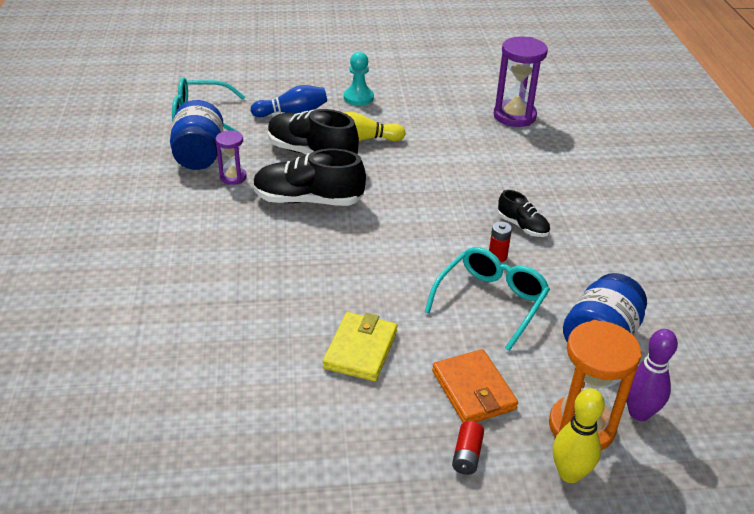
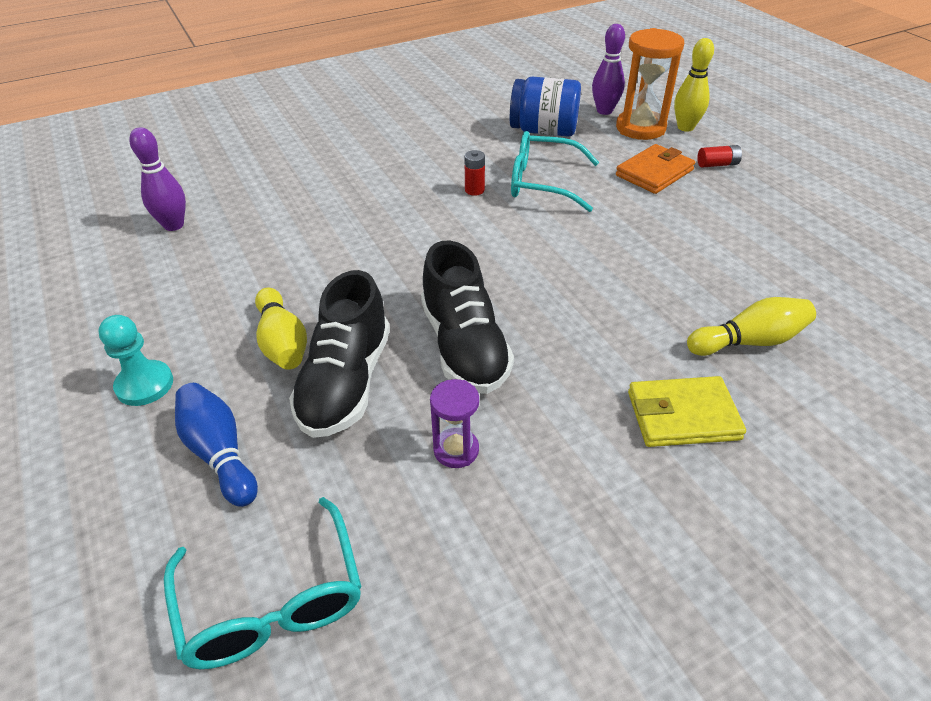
camera: 110 degrees left, 5 degrees up
blue jar [170,100,223,170] -> none
yellow wallet [323,312,397,381] -> yellow wallet moved to [628,376,746,447]
purple hourglass [494,37,548,127] -> purple bowling pin [129,127,186,231]
black shoe [498,190,550,237] -> none
none -> yellow bowling pin [687,297,816,356]

